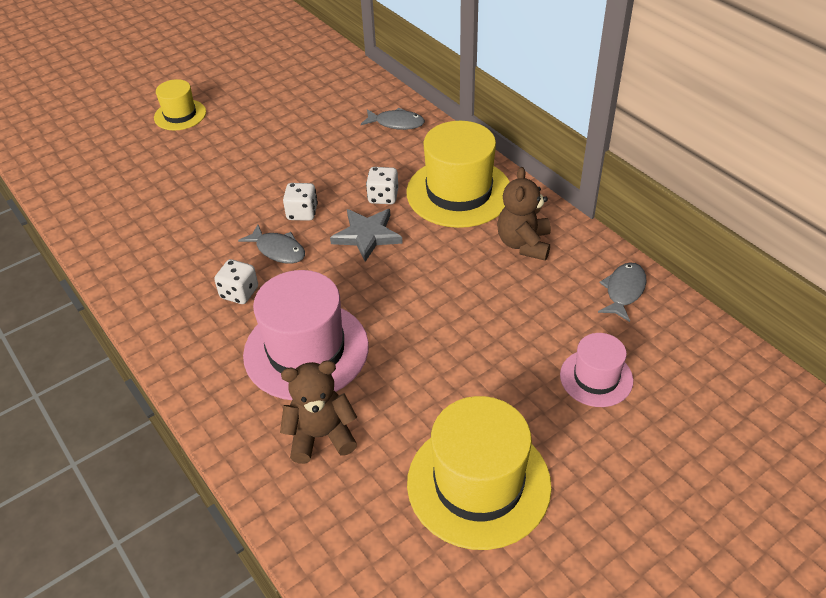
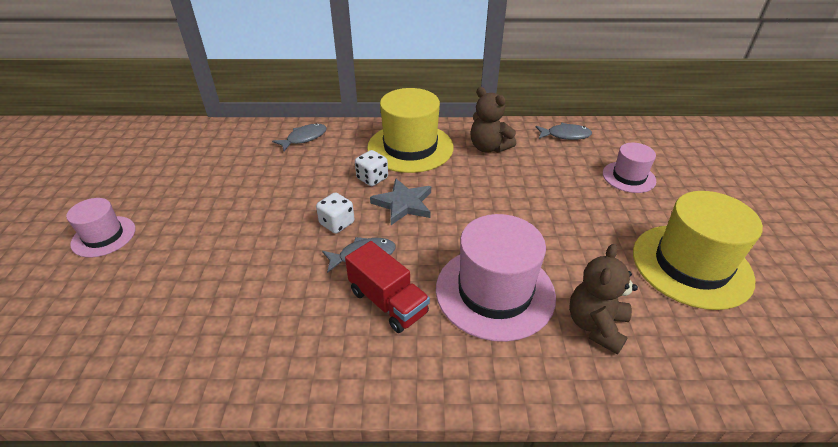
camera: 55 degrees left, 5 degrees down
yellow hat [154,79,206,130] -> pink hat [66,198,135,257]
white dice [214,259,258,304] -> red truck [345,241,430,333]
grey fish [598,262,646,322] -> grey fish turned 120 degrees clockwise [536,123,592,140]

